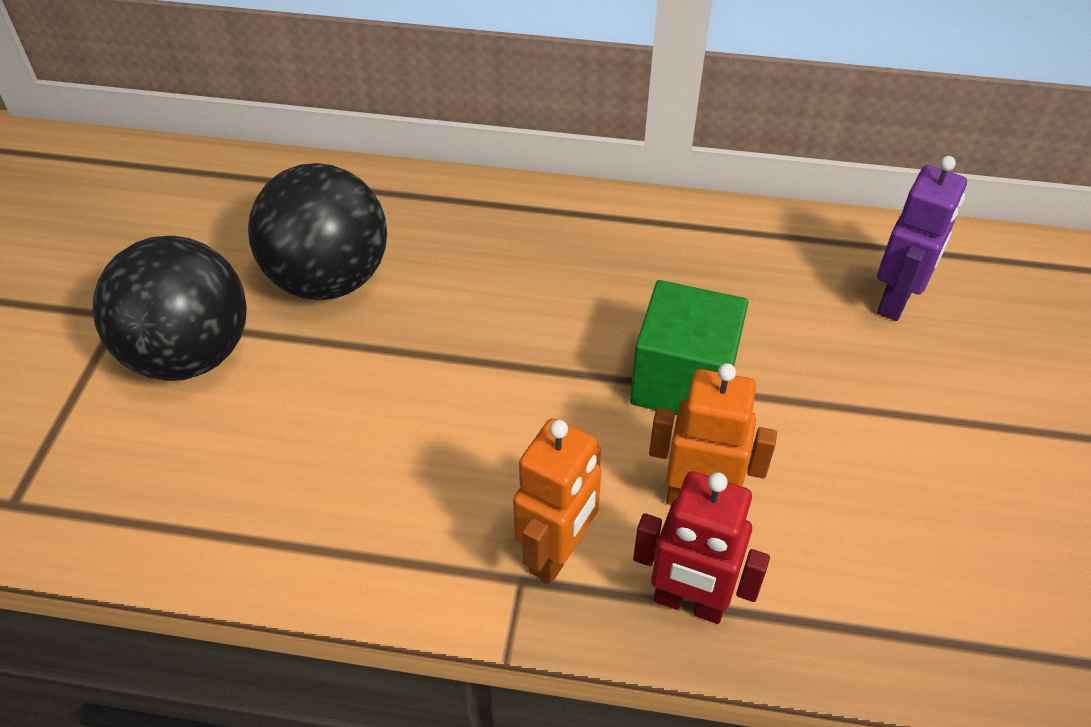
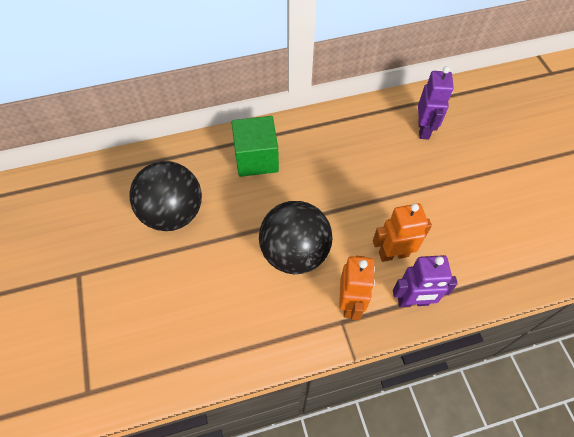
camera: 25 degrees left, 10 degrees up
black ball [93,236,247,381] -> black ball moved to [259,201,332,274]
green cube [630,280,748,415] -> green cube moved to [232,116,279,177]
red robot [633,471,770,624] -> purple robot [393,255,458,307]

